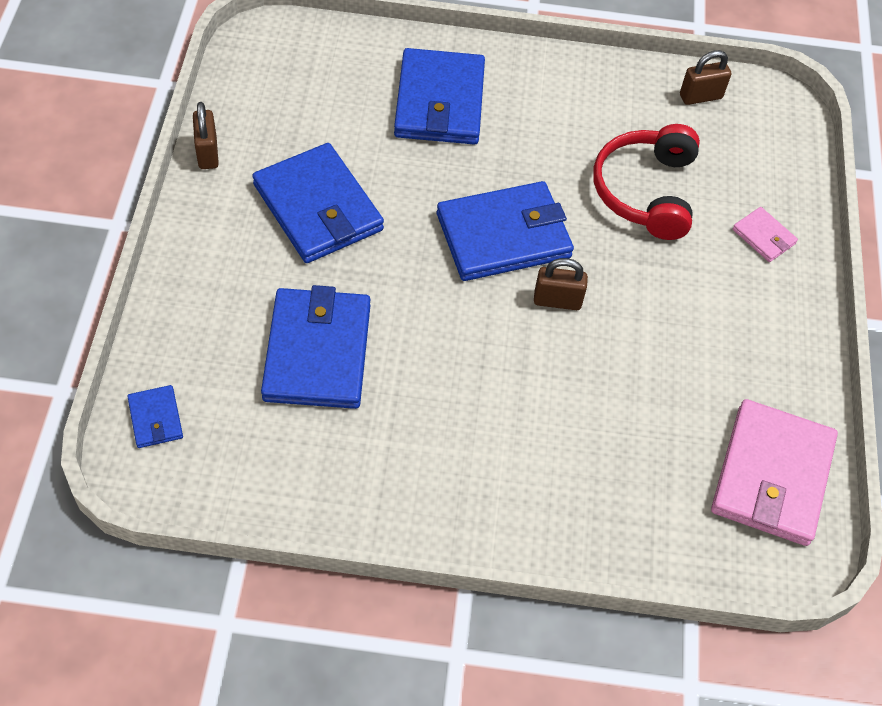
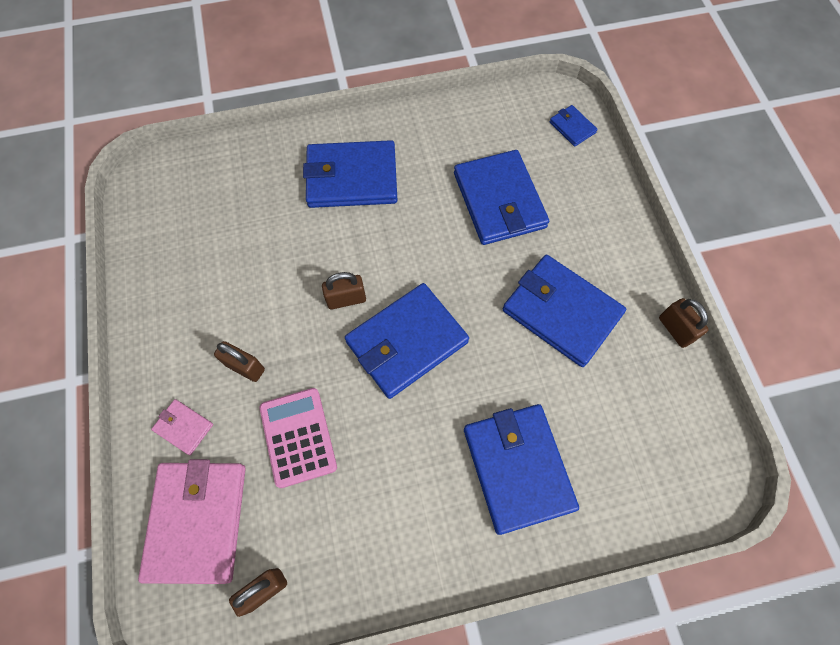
camera: 165 degrees right, 10 degrees up
red headphones [593,124,700,240] -> pink calculator [259,388,337,488]
pink wallet [711,399,838,546] -> pink wallet moved to [138,459,246,584]
none -> brown padlock [214,341,265,382]
none -> blue wallet [303,140,397,208]

